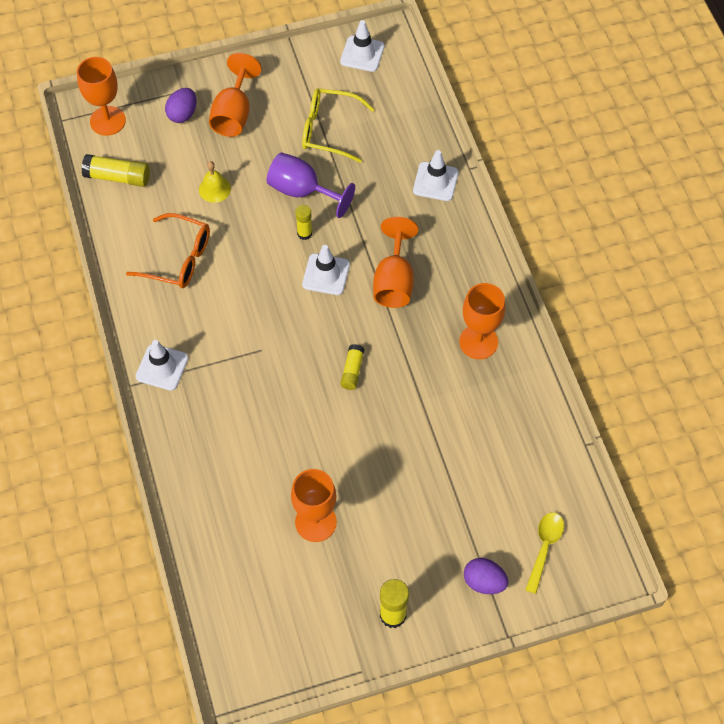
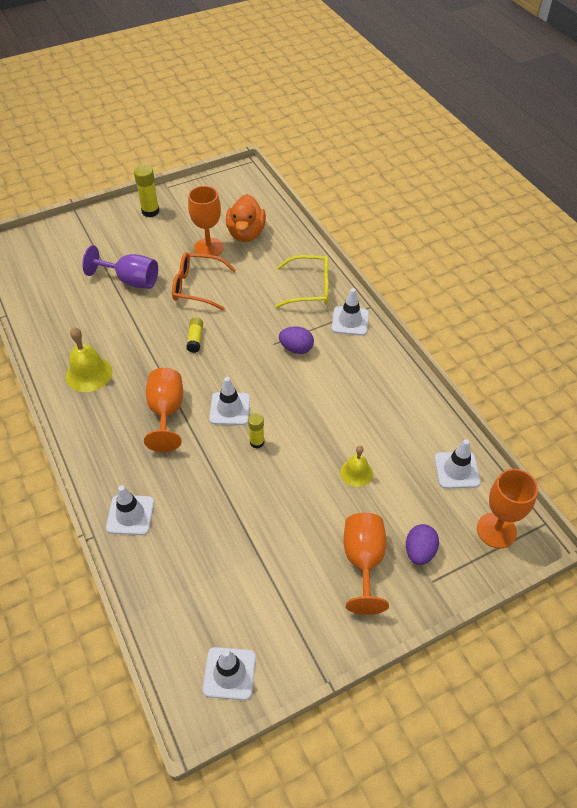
camera: 170 degrees right, 10 degrees down
yellow glue stick [82,154,150,187] -> white traffic cone [434,439,481,489]
orange glasses [126,213,210,288] -> orange glasses moved to [172,252,236,311]
purple goblet [267,153,355,218] -> purple goblet moved to [82,245,158,289]
yellow glasses [302,89,374,163] -> yellow glasses moved to [275,255,329,308]
orange goblet [459,283,505,359] -> yellow bell [66,327,113,392]
purple egg [464,558,508,594] -> purple egg moved to [279,326,314,354]
yellow spoon [525,512,564,594] -> none
none -> orange duck [226,194,266,242]

